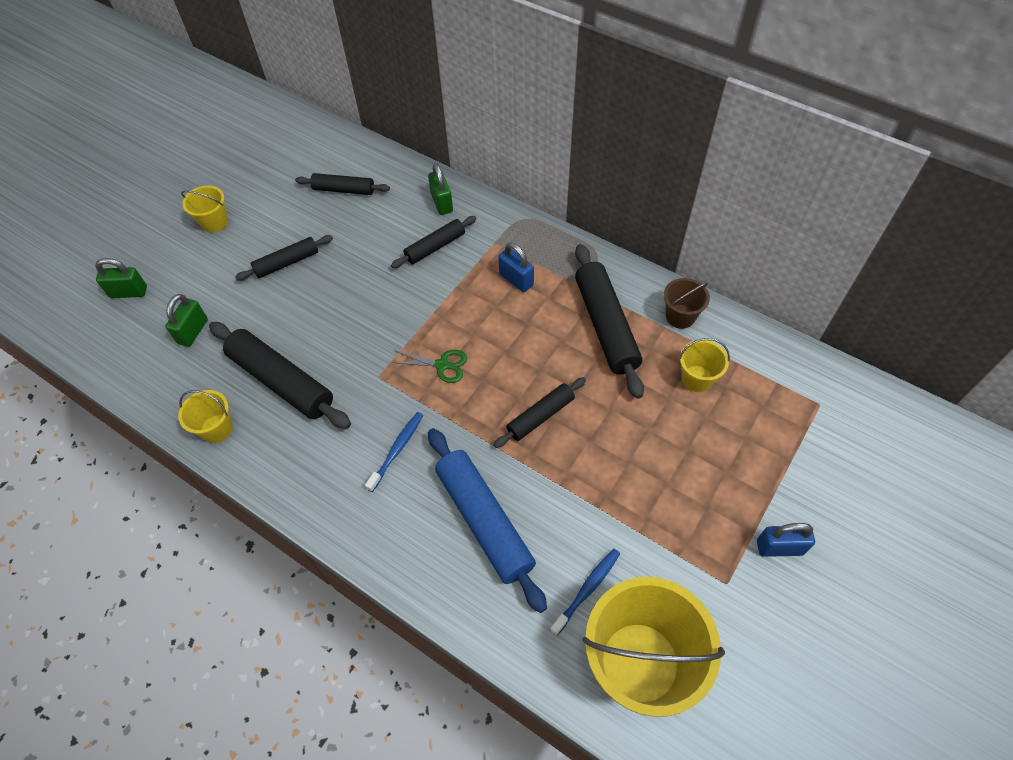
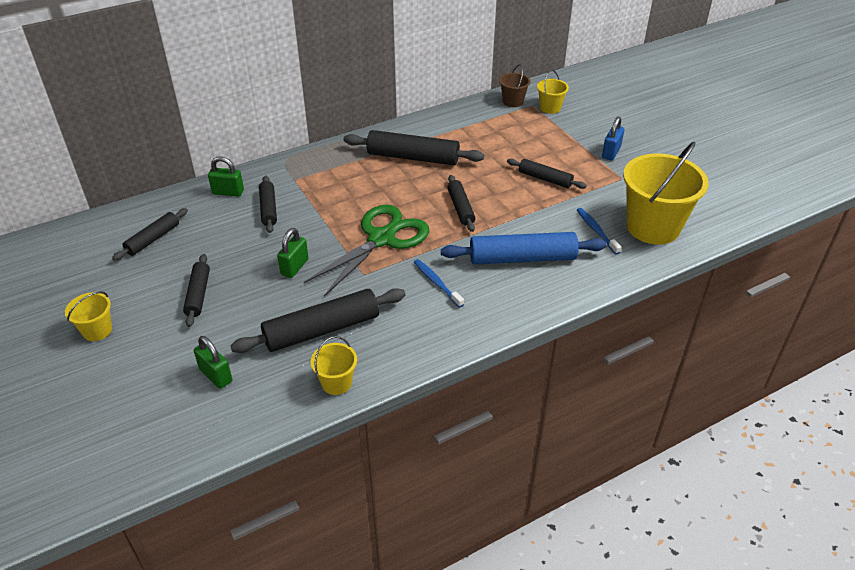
camera: 65 degrees left, 15 degrees down
green padlock [95,258,147,298] -> green padlock moved to [277,228,309,278]
green scissors [390,350,467,383] -> green scissors [304,205,429,297], size x2.24
blue padlock [498,242,534,292] -> none
brown bucket [664,278,710,329] -> brown bucket moved to [499,64,531,107]
yellow bucket [679,338,730,392] -> yellow bucket moved to [537,70,569,114]
none -> black rolling pin [507,159,587,189]

